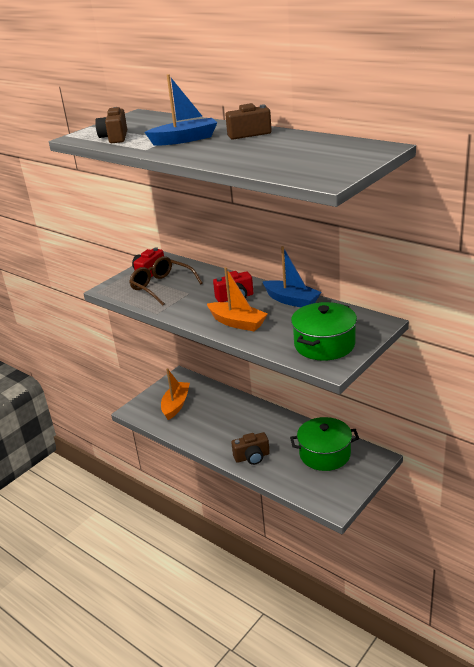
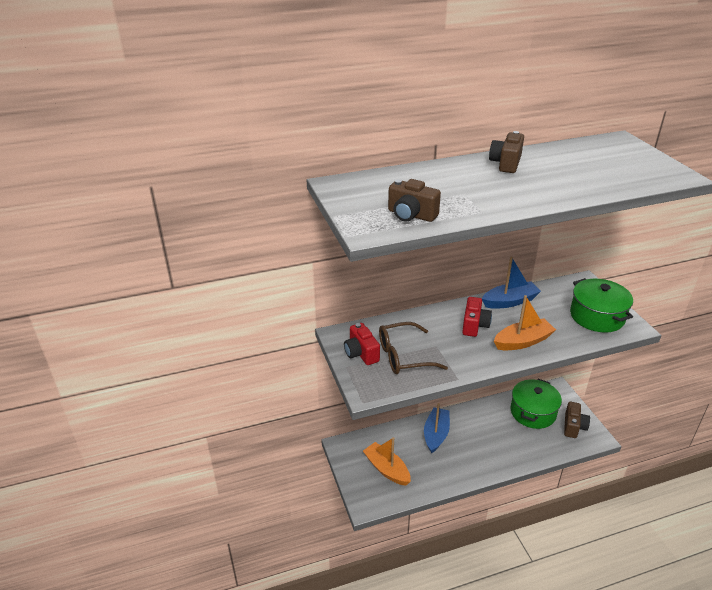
camera: 60 degrees left, 5 degrees up
blue boat [145,74,217,146] -> blue boat moved to [424,403,450,453]
brown camera [231,432,270,465] -> brown camera moved to [564,402,590,438]

